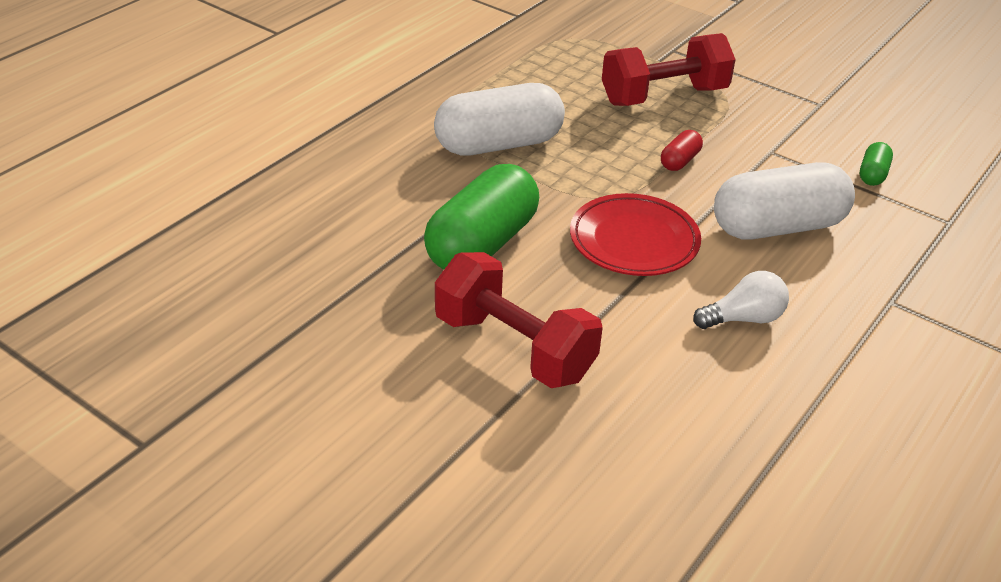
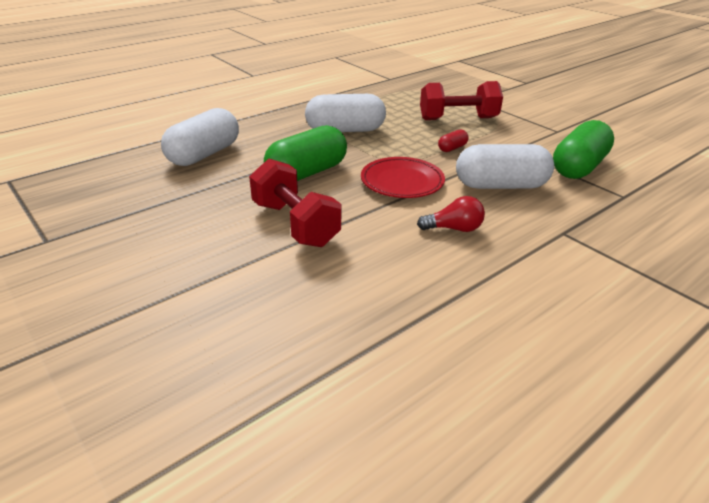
camera: 15 degrees right, 5 degrees down
white light bulb [693,271,789,329] -> red light bulb [417,196,485,232]
green capsule [860,142,893,186] -> green capsule [553,120,614,179], size x2.28
none -> white capsule [161,108,239,166]

